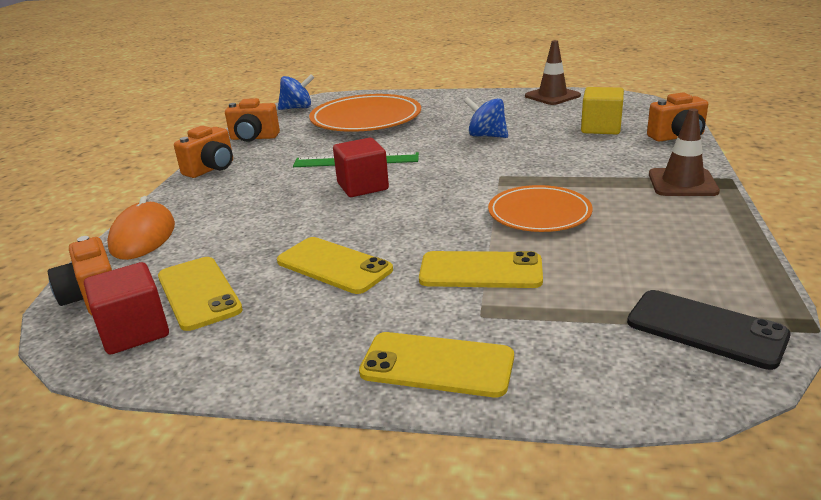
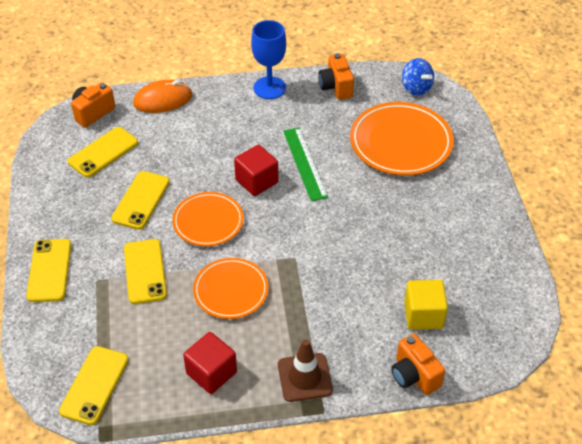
camera: 70 degrees right, 20 degrees up
red cube [84,262,169,355] -> red cube moved to [183,332,237,394]
orange camera [174,126,233,178] -> blue goblet [251,20,286,99]
blue spinning top [464,97,508,138] -> none
brown traffic cone [525,40,581,105] -> none
black phone [627,290,791,370] -> yellow phone [59,346,128,425]
none -> orange plate [172,192,244,246]

